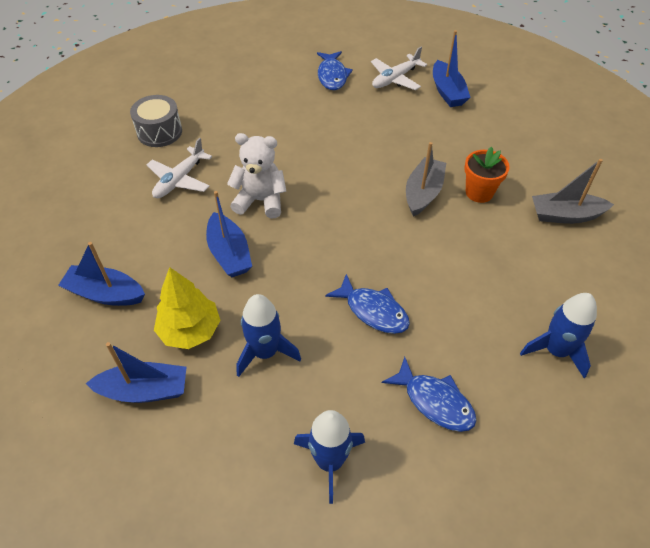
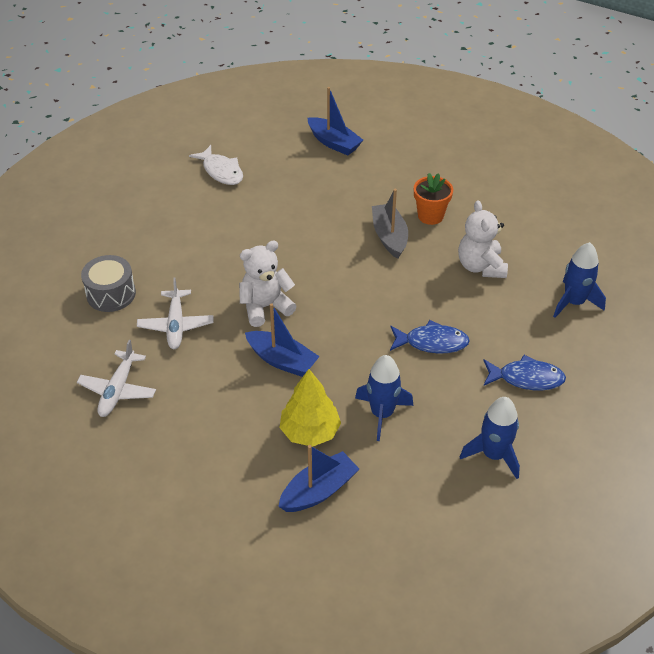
camera: 35 degrees left, 5 degrees down
blue boat [58,242,145,306] -> none
blue fish [317,51,353,90] -> white fish [189,145,243,185]
white plane [371,47,427,90] -> white plane moved to [77,340,156,417]
grey boat [532,159,614,224] -> none
none -> white teddy bear [458,200,508,278]

